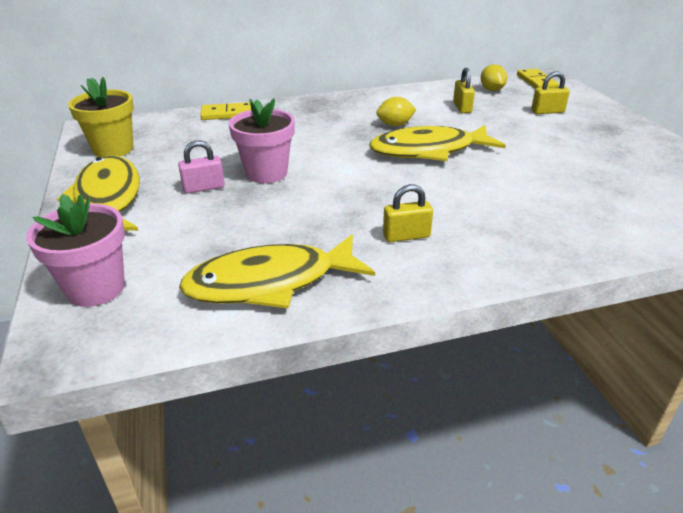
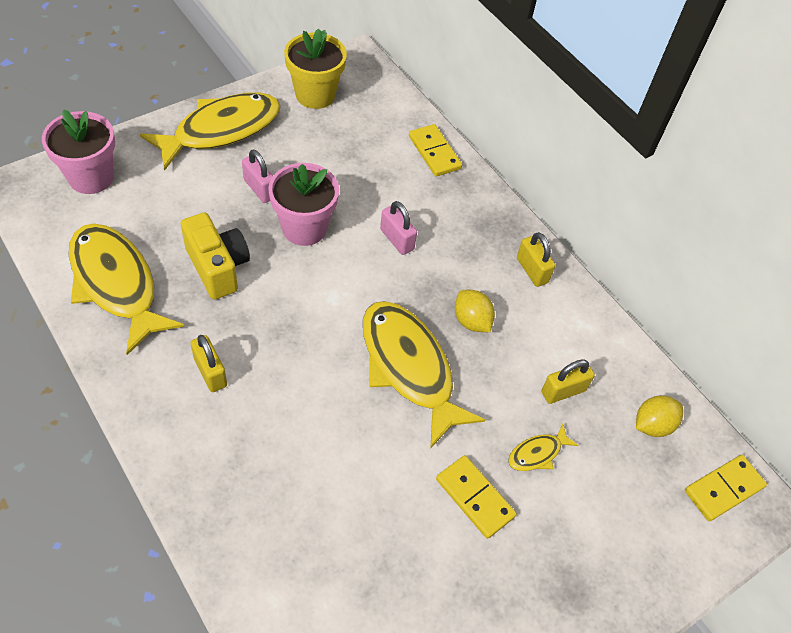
camera: 65 degrees right, 20 degrees up
yellow padlock [531,71,570,114] -> yellow padlock moved to [517,232,555,287]
none -> yellow camera [181,212,250,300]
none -> pink padlock [380,201,417,255]
none -> yellow domino [436,455,517,539]
none -> yellow fish [508,424,579,471]

